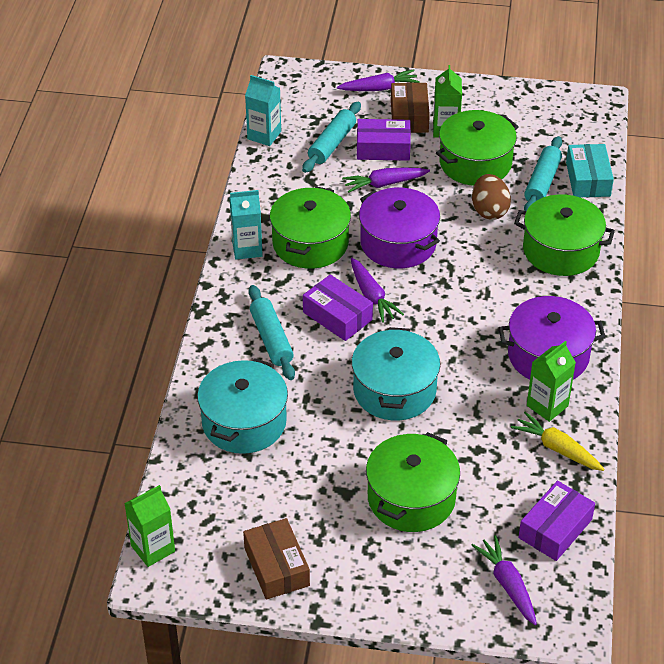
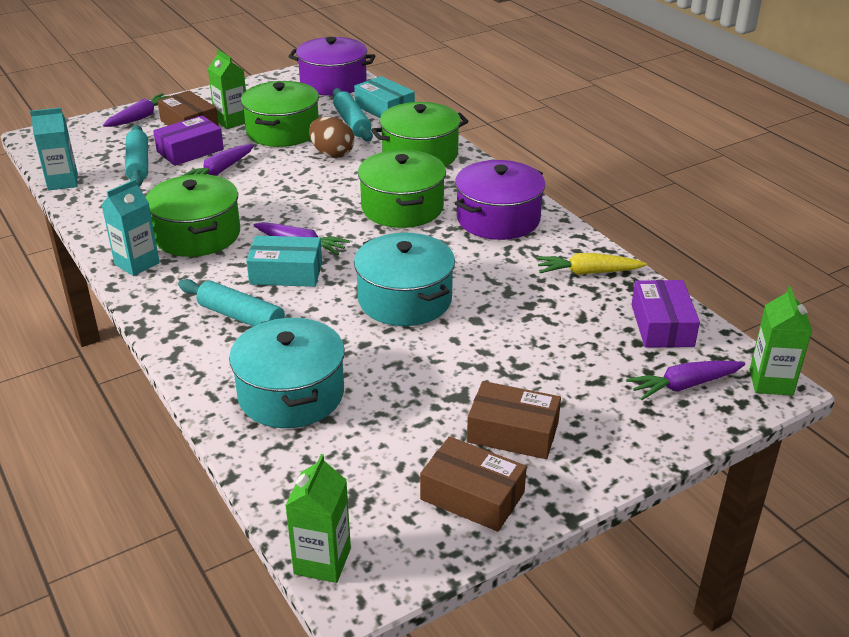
camera: 40 degrees left, 10 degrees down
purple box [303,274,373,341] -> turquoise box [246,236,322,287]
purple pot [359,187,440,268] -> purple pot moved to [288,37,375,96]
green pot [366,432,460,532] -> green pot moved to [358,150,446,228]
purple carrot [471,535,537,625] -> purple carrot turned 45 degrees counterclockwise [626,361,745,400]
green carton [527,341,576,422] -> green carton moved to [749,286,812,396]
none -> brown box [467,381,561,459]

